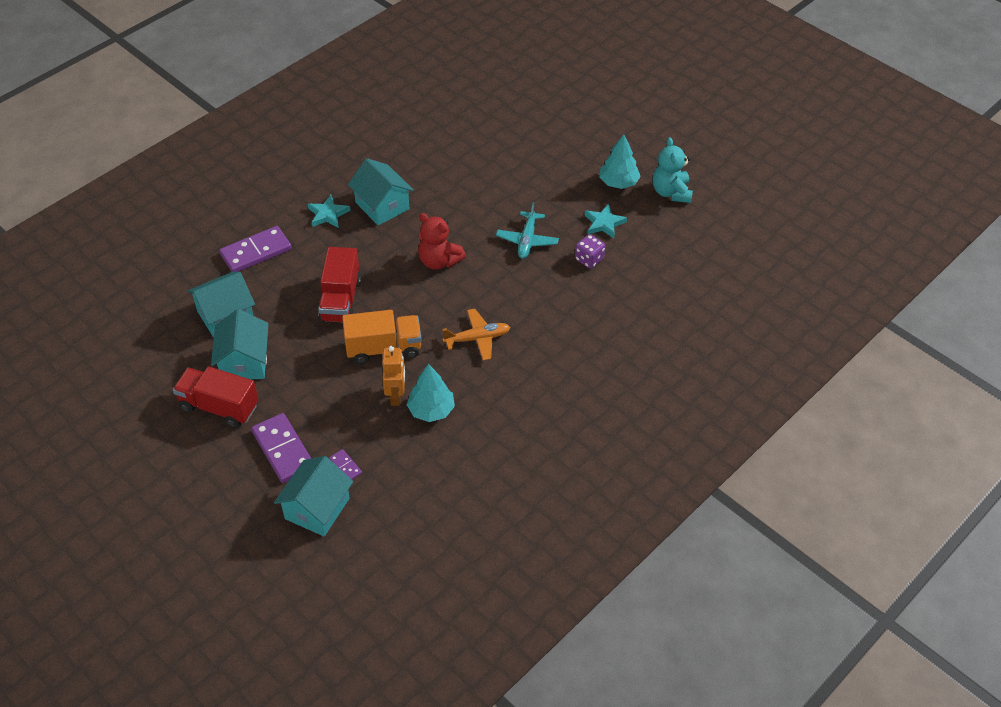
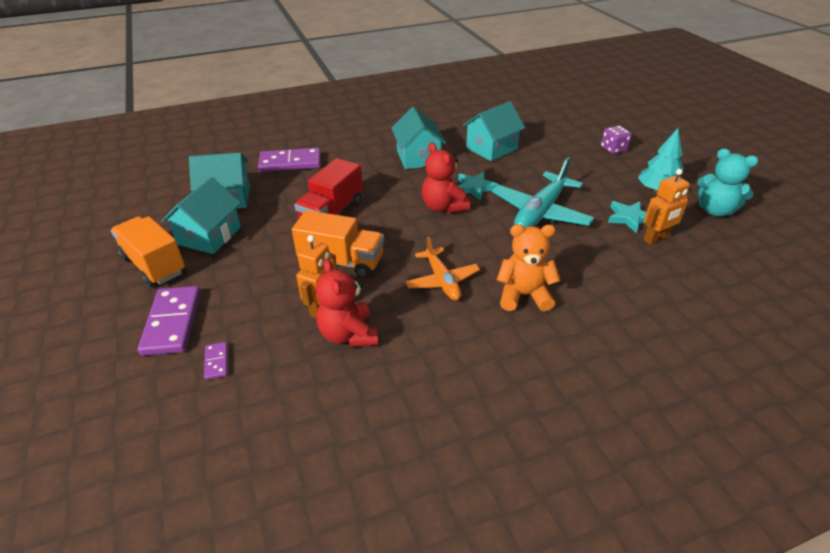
camera: 25 degrees right, 10 degrees down
red truck [173,366,259,428] -> orange truck [111,216,186,287]
turquoise house [274,456,353,536] -> turquoise house moved to [463,101,525,161]
turquoise star [307,195,351,228] -> turquoise star moved to [458,172,499,200]
turquoise tree [407,364,455,422] -> red teddy bear [316,259,378,347]
orange plane [442,309,510,361] -> orange plane turned 60 degrees clockwise [405,236,480,300]
turquoise plane [496,202,559,259] -> turquoise plane [492,157,594,228], size x1.58
purple dice [575,234,605,268] -> purple dice moved to [601,126,631,154]
turquoise teddy bear [653,137,693,203] -> turquoise teddy bear turned 75 degrees counterclockwise [697,149,758,216]
none -> orange teddy bear [497,224,561,311]
none -> orange robot [643,169,690,245]

